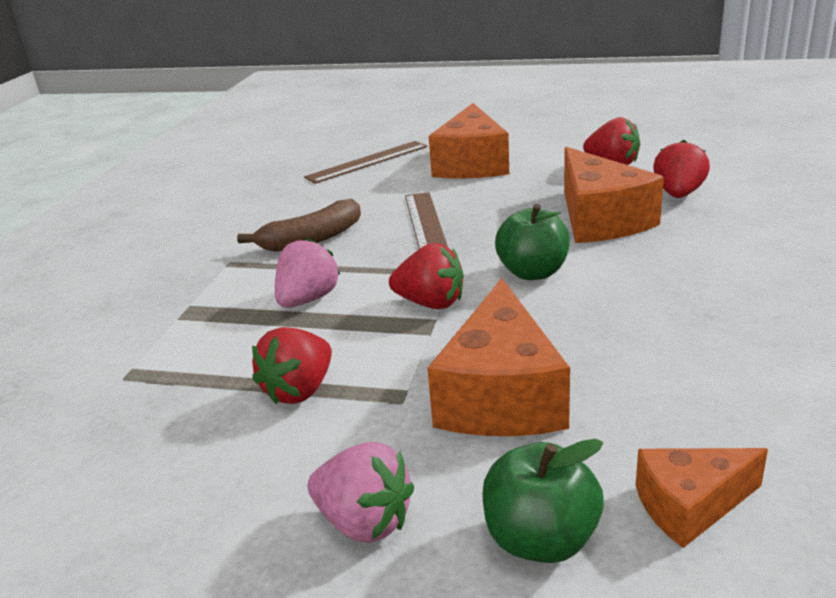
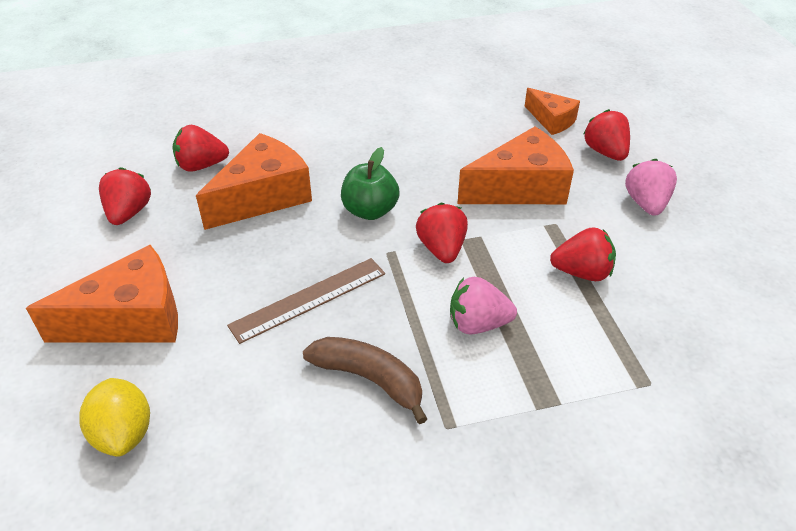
camera: 120 degrees left, 15 degrees up
brown ruler [304,141,428,184] -> yellow lemon [79,378,150,457]
green apple [482,438,604,563] -> red strawberry [584,109,630,161]

